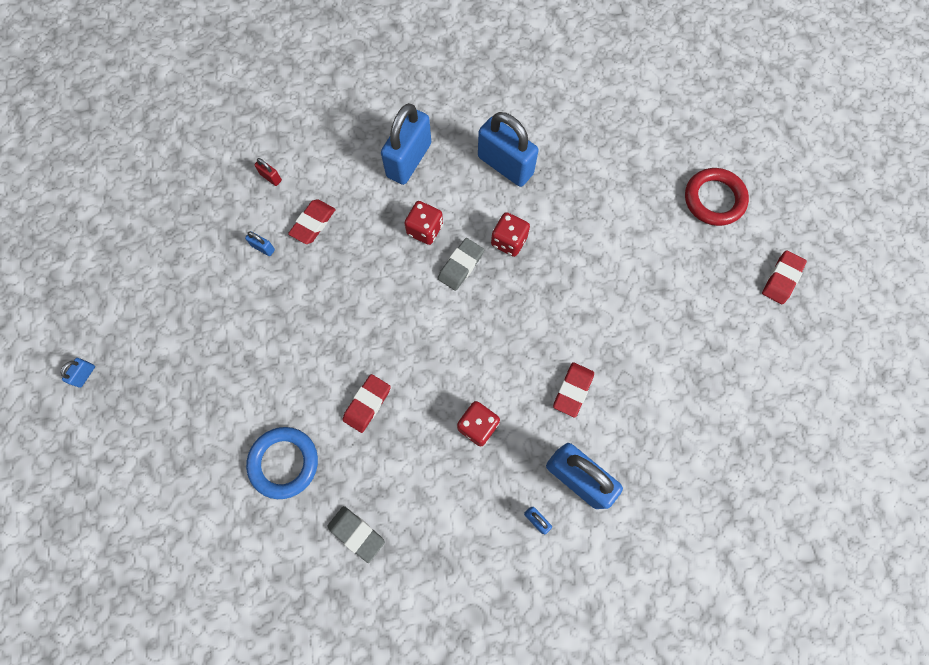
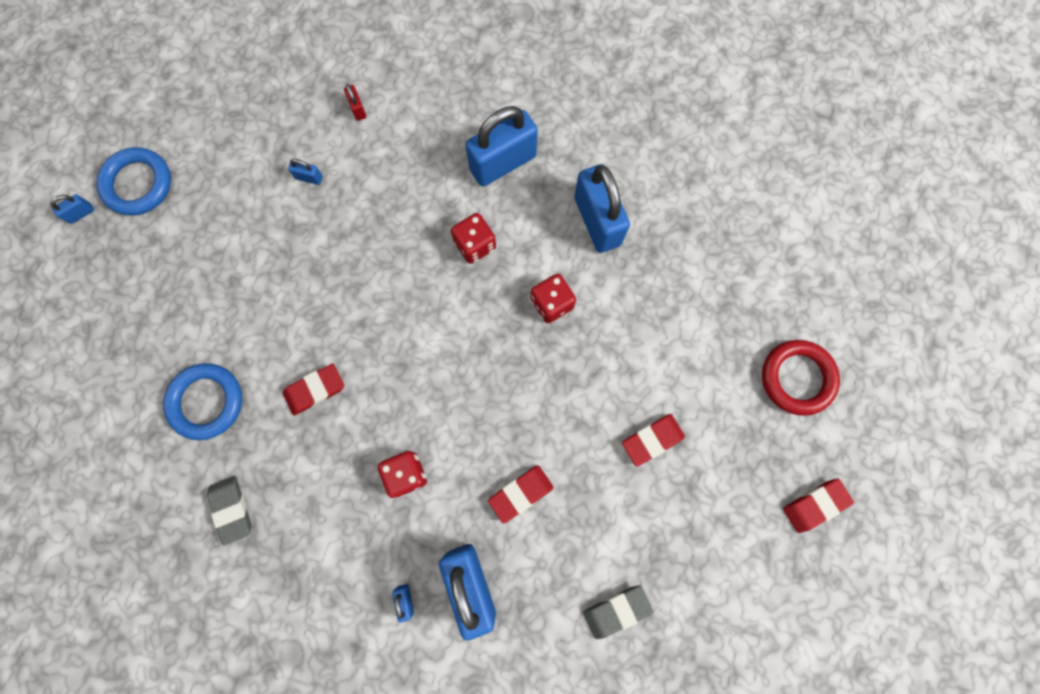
camera: 30 degrees right, 5 degrees up
blue padlock [245,231,275,256] -> blue padlock turned 45 degrees counterclockwise [288,159,323,185]
red eraser [288,199,336,244] -> red eraser moved to [622,414,685,467]
grey eraser [438,238,484,291] -> grey eraser moved to [583,586,654,639]
none -> blue ring [96,147,171,215]

